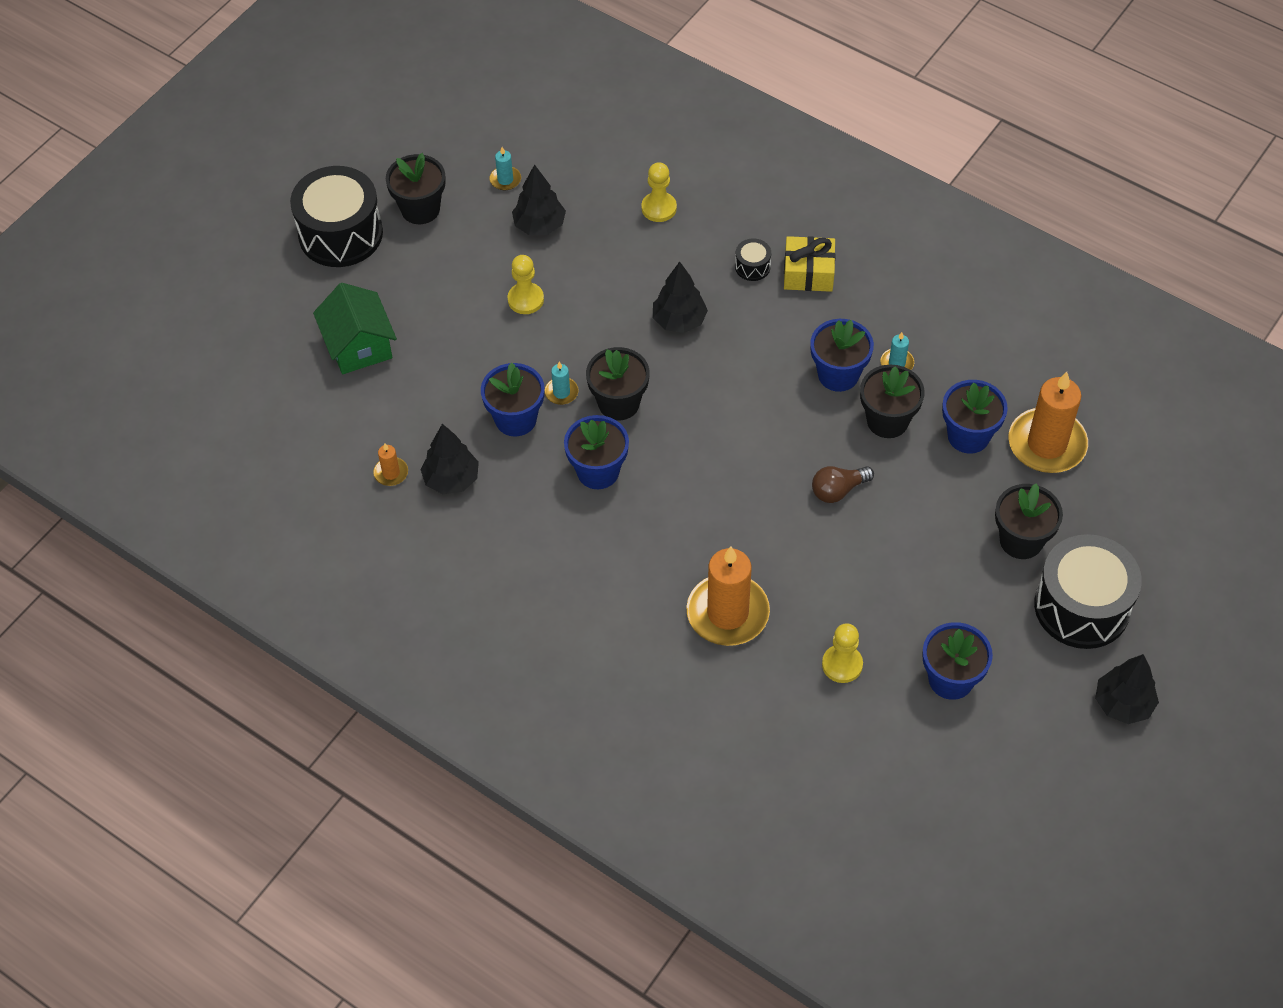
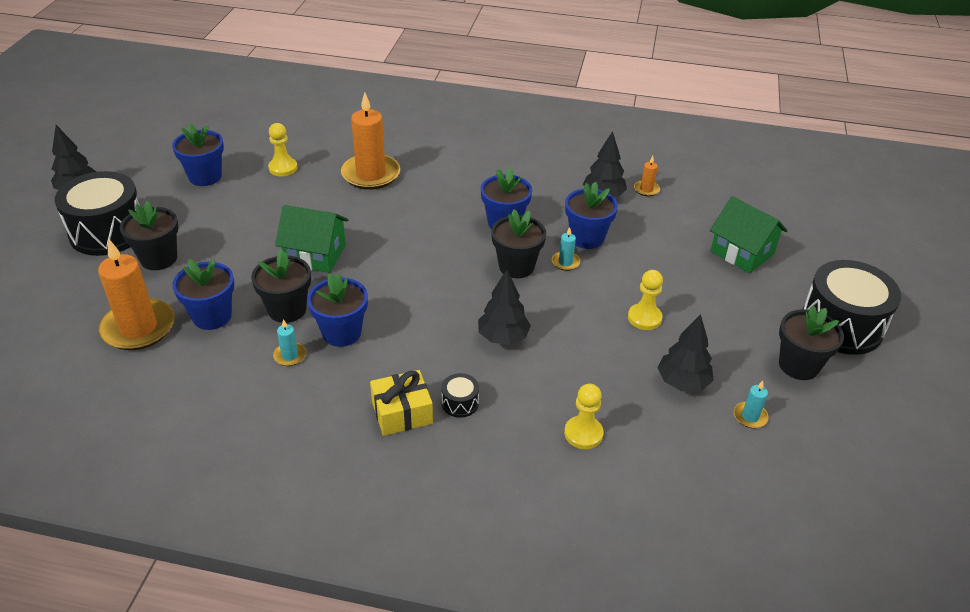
camera: 155 degrees right, 15 degrees down
brown light bulb [812,466,874,503] -> green house [275,205,349,273]

